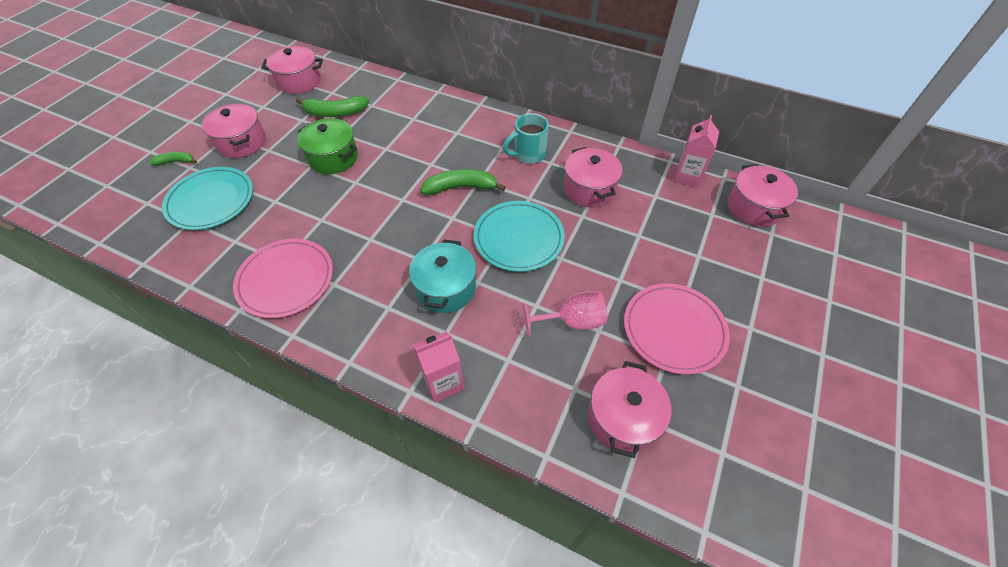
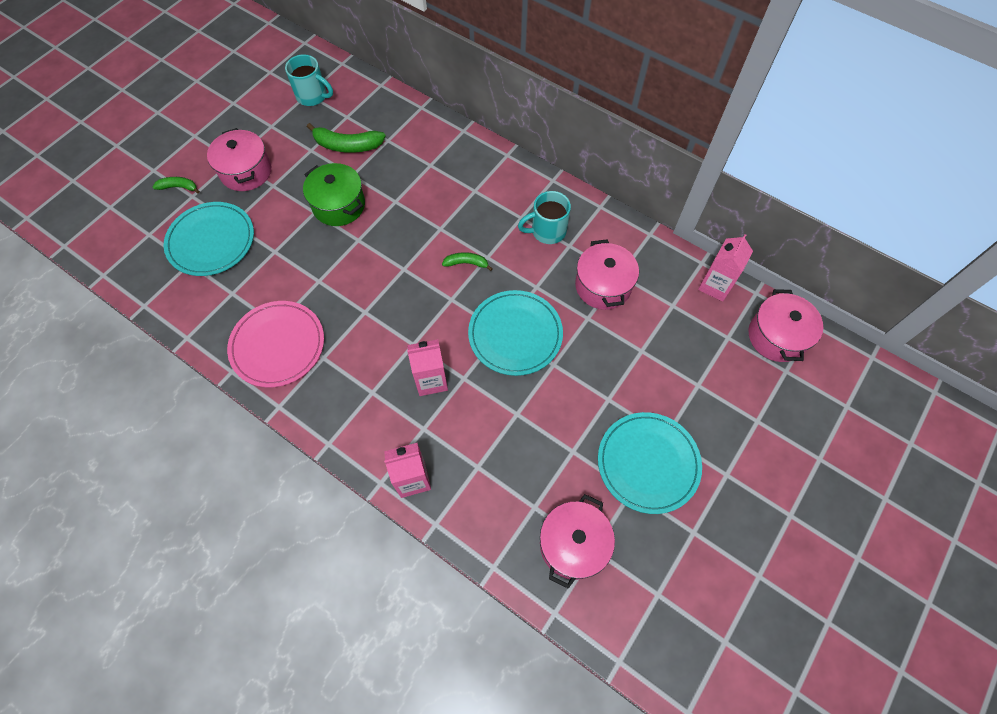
camera: 10 degrees right, 10 degrees up
pink pot [261,46,323,94] -> turquoise mug [285,54,333,106]
turquoise pot [409,239,476,313] -> pink carton [407,339,448,396]
green banana [421,169,505,195] -> green banana [442,252,493,271], size x0.57
pink goblet [523,291,607,337] -> none
pink plate [624,283,730,375] -> turquoise plate [598,412,702,514]

